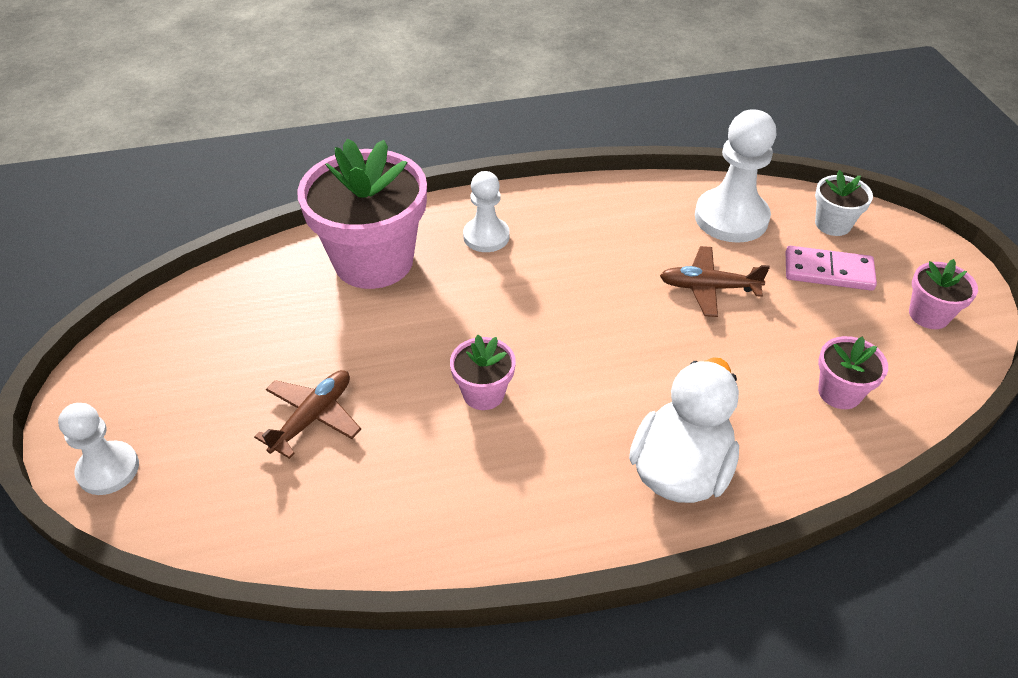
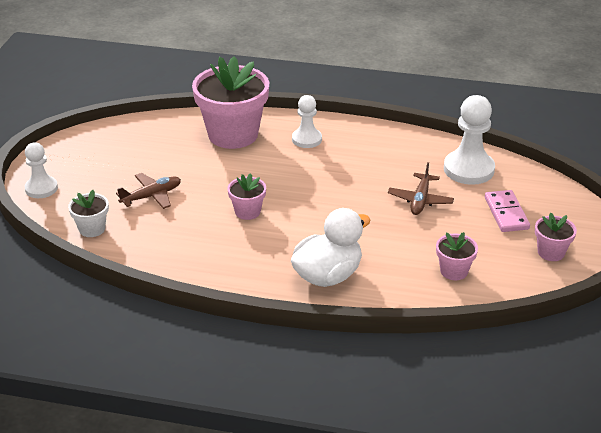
camera: 25 degrees right, 10 degrees down
brown plane [660,246,770,317] -> brown plane turned 105 degrees counterclockwise [388,162,454,215]
pink domino [786,246,877,291] -> pink domino turned 45 degrees clockwise [485,190,530,232]
white flower pot [815,170,873,236] -> white flower pot moved to [68,190,109,237]

